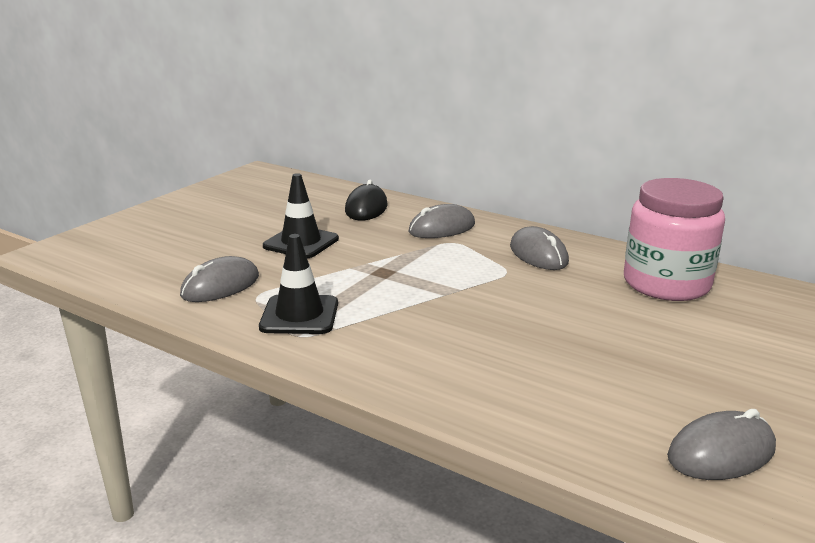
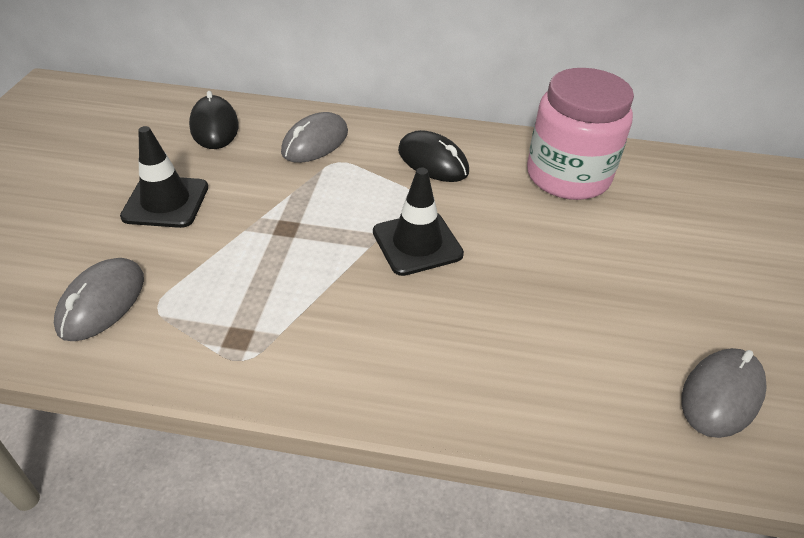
camera: 25 degrees left, 20 degrees up
black traffic cone [259,234,338,334] -> black traffic cone moved to [373,167,464,276]
grey mouse [510,226,569,270] -> black mouse [398,130,469,182]

